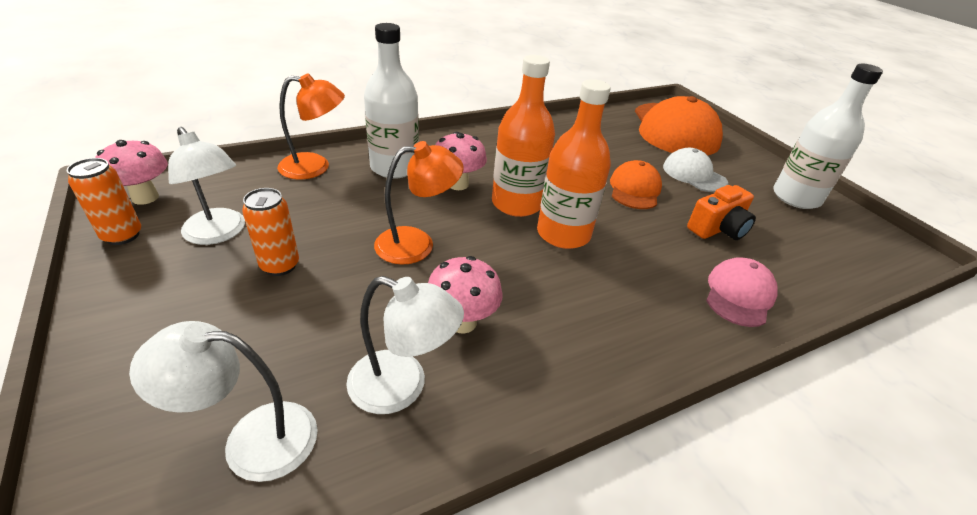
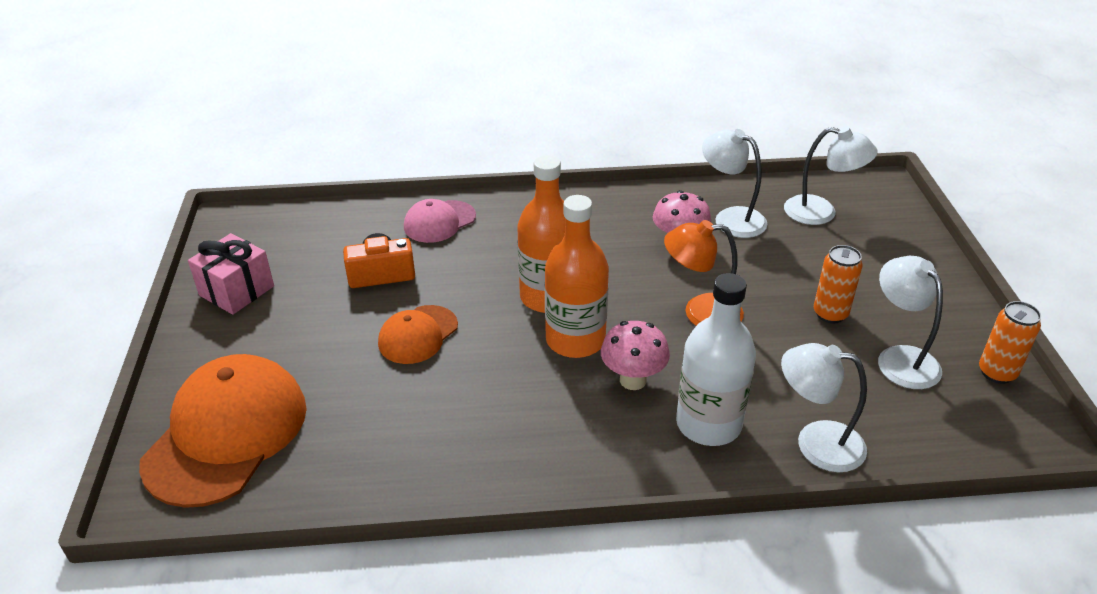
camera: 155 degrees left, 0 degrees up
pink mushroom [95,140,168,205] -> none
orange lamp [277,73,345,180] -> white lamp [781,343,867,472]
white cap [663,148,728,192] -> none
white bottle [773,64,883,209] -> pink gift [188,233,274,315]

